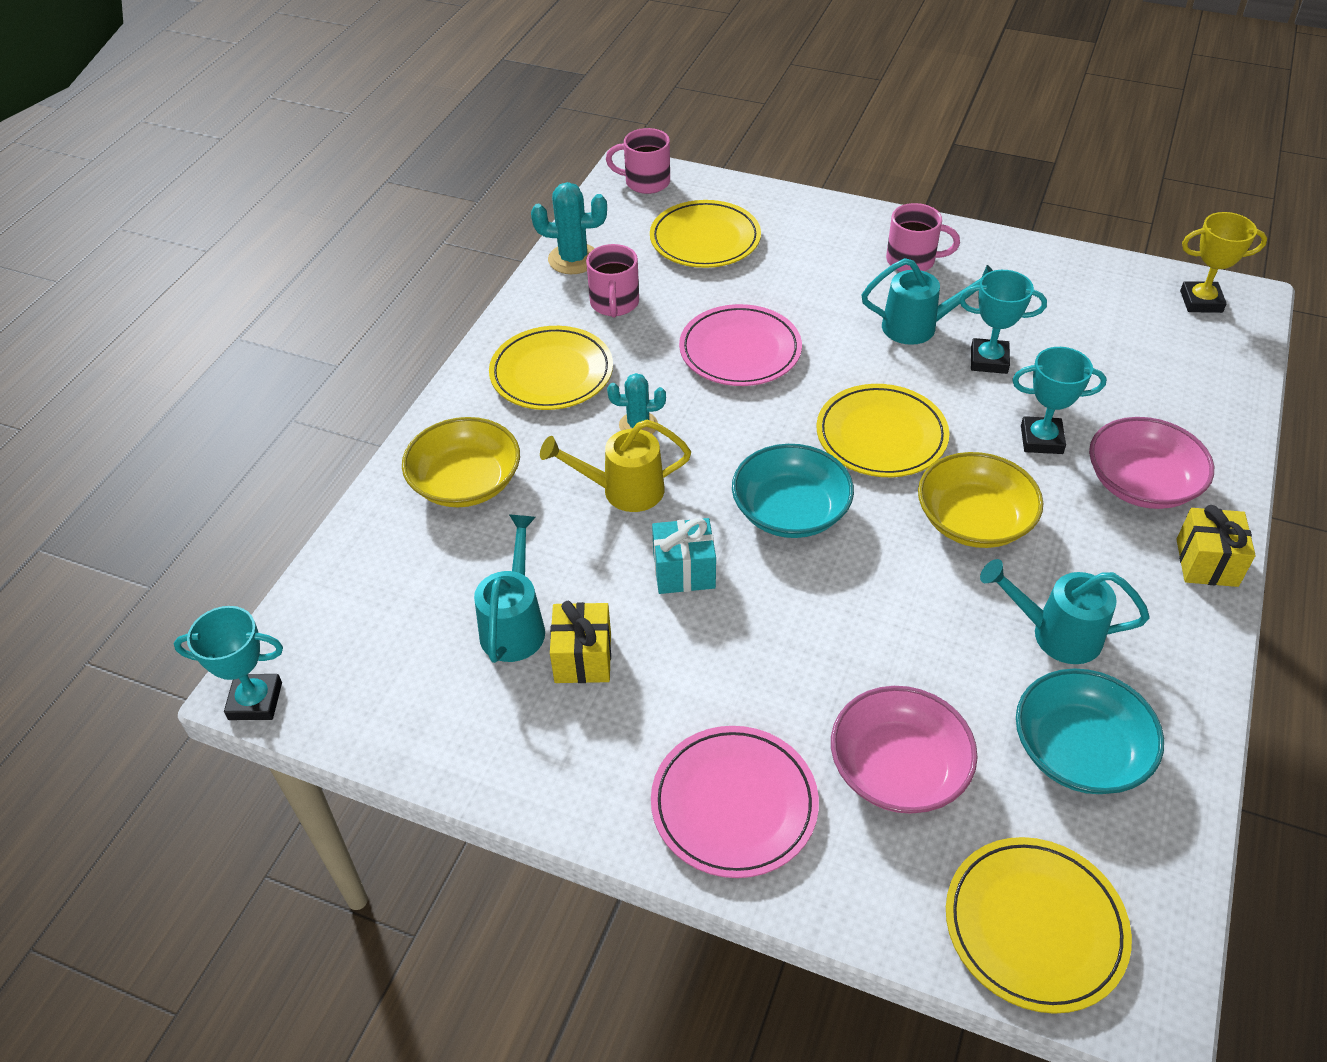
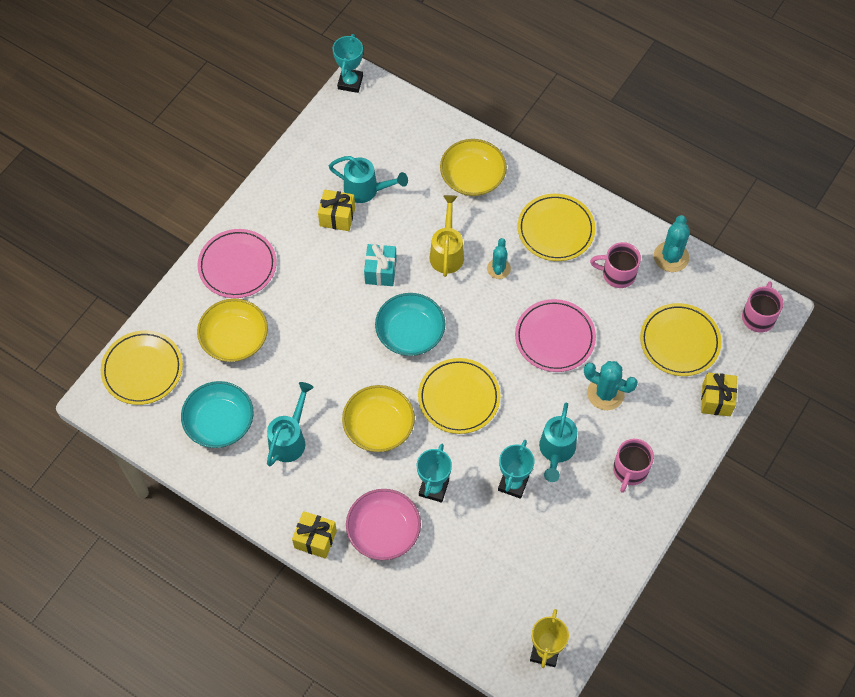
camera: 100 degrees right, 15 degrees up
pink bowl [831,686,978,813] -> yellow bowl [197,298,268,362]
none -> turquoise cactus [584,361,638,410]
none -> yellow gift [701,372,737,416]

